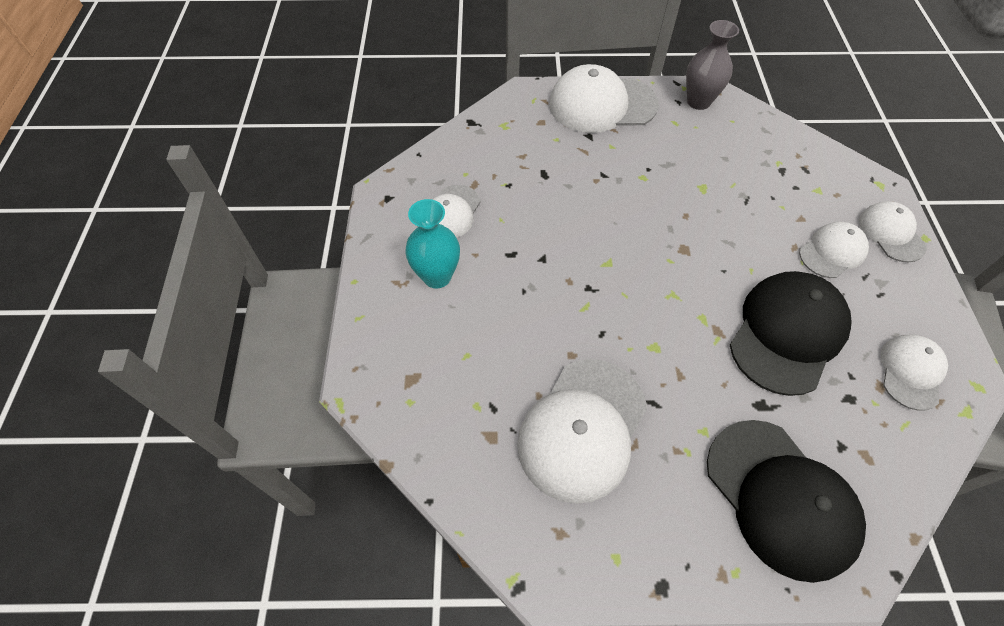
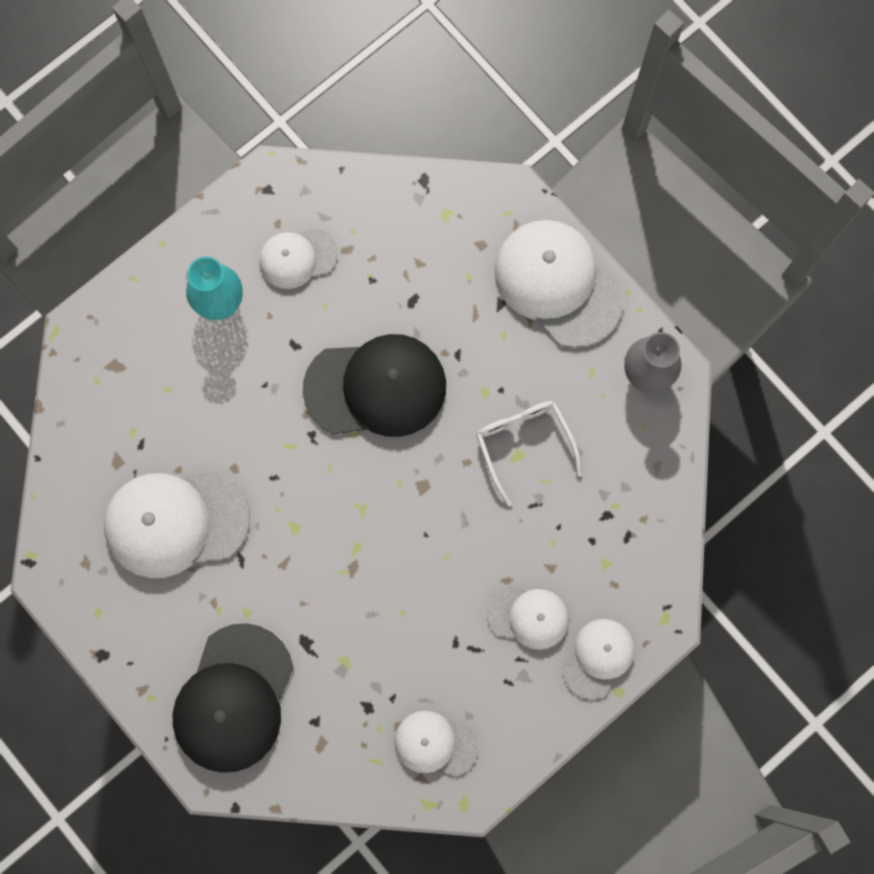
camera: 50 degrees right, 20 degrees up
black cap [730,271,852,396] -> black cap moved to [303,334,446,437]
white cap [881,335,948,411] -> white cap turned 150 degrees counterclockwise [394,711,479,776]
none -> white glasses [476,401,582,506]

